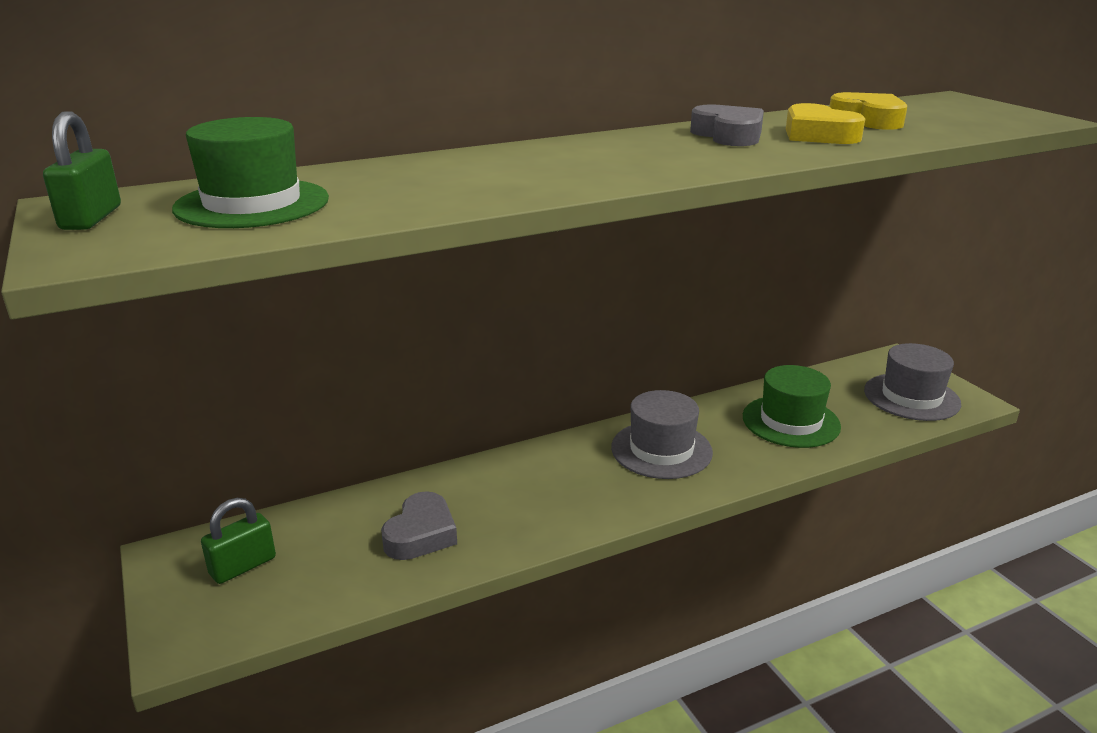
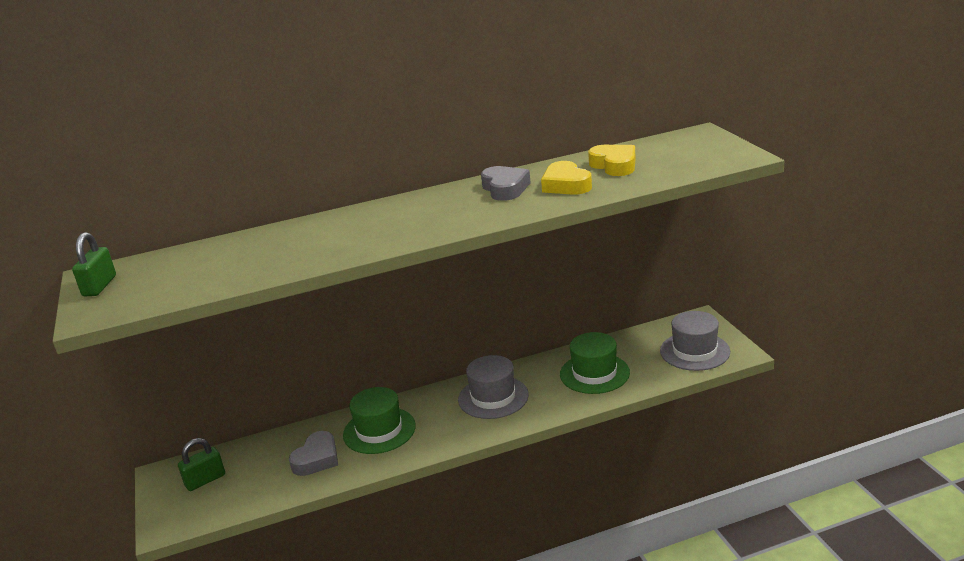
camera: 10 degrees right, 0 degrees up
green hat [172,117,329,228] -> green hat moved to [343,387,416,454]

